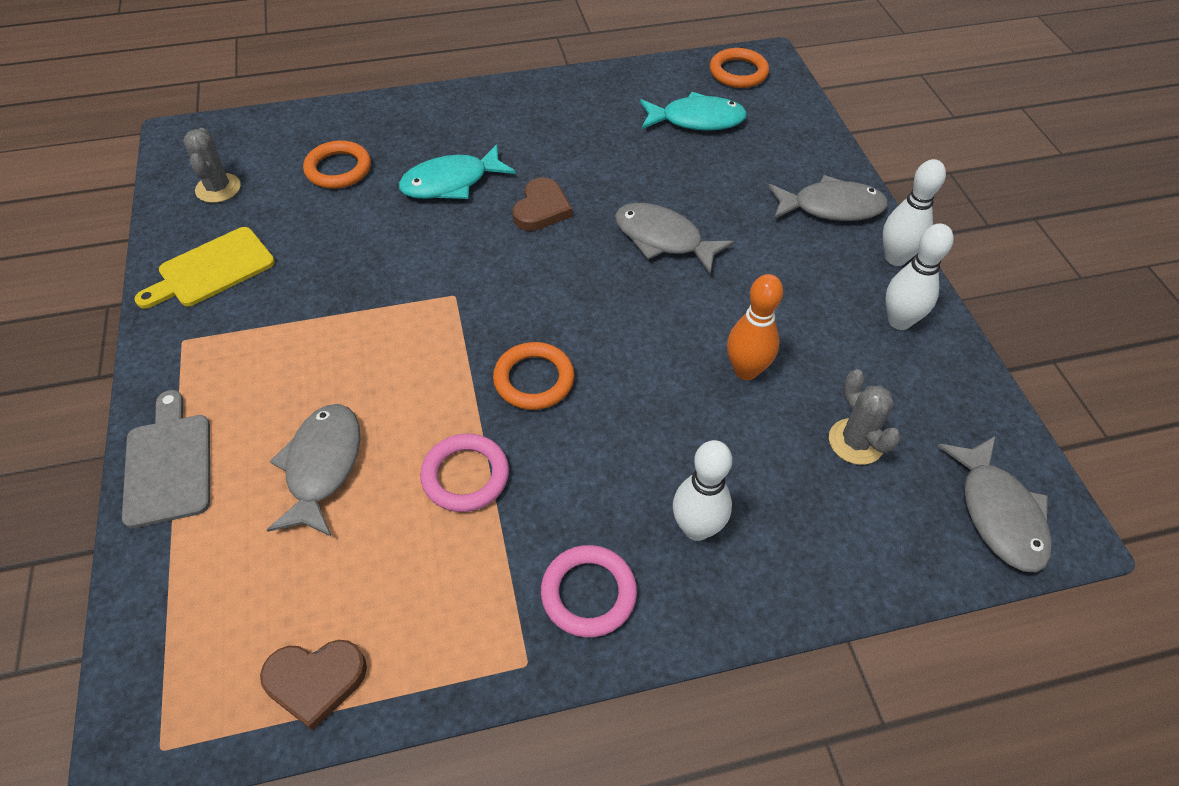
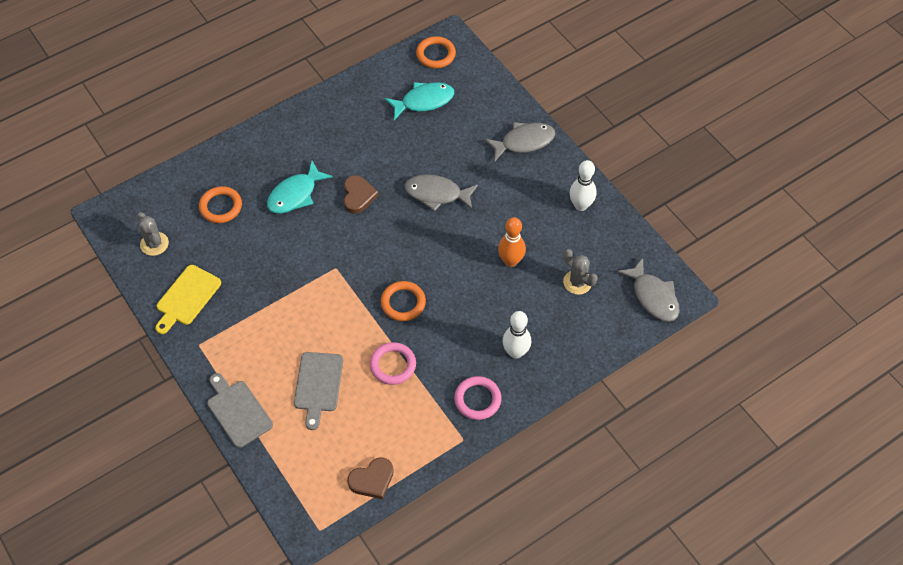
camera: 20 degrees left, 5 degrees up
grey fish [267,404,361,537] -> grey cutting board [294,352,343,430]
white bowling pin [883,159,946,266] -> none

